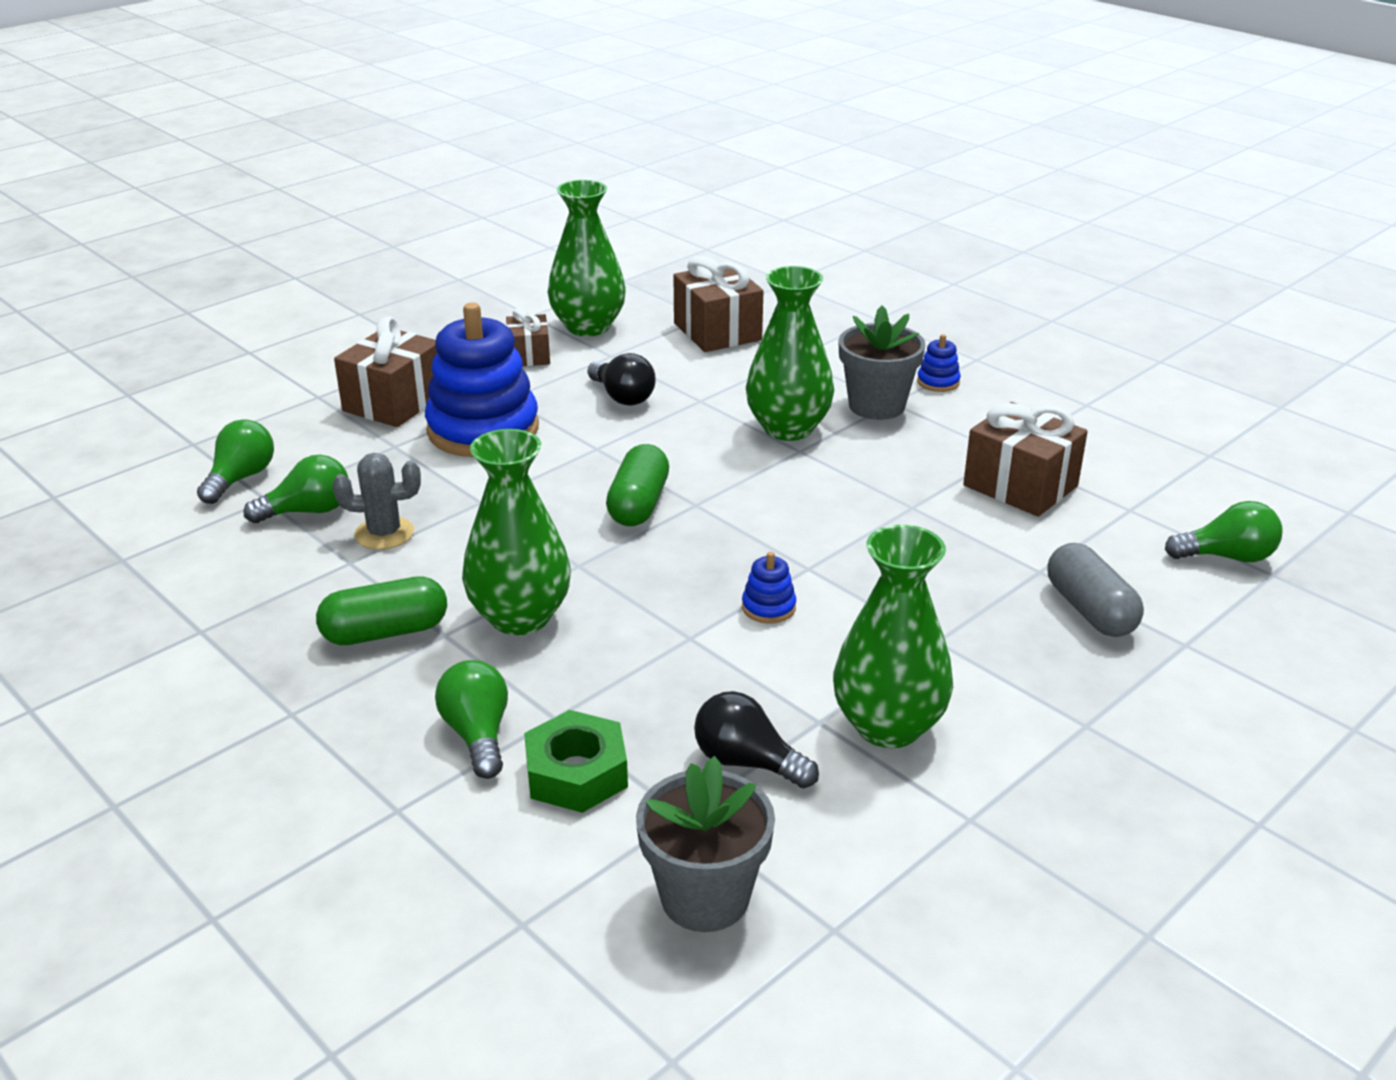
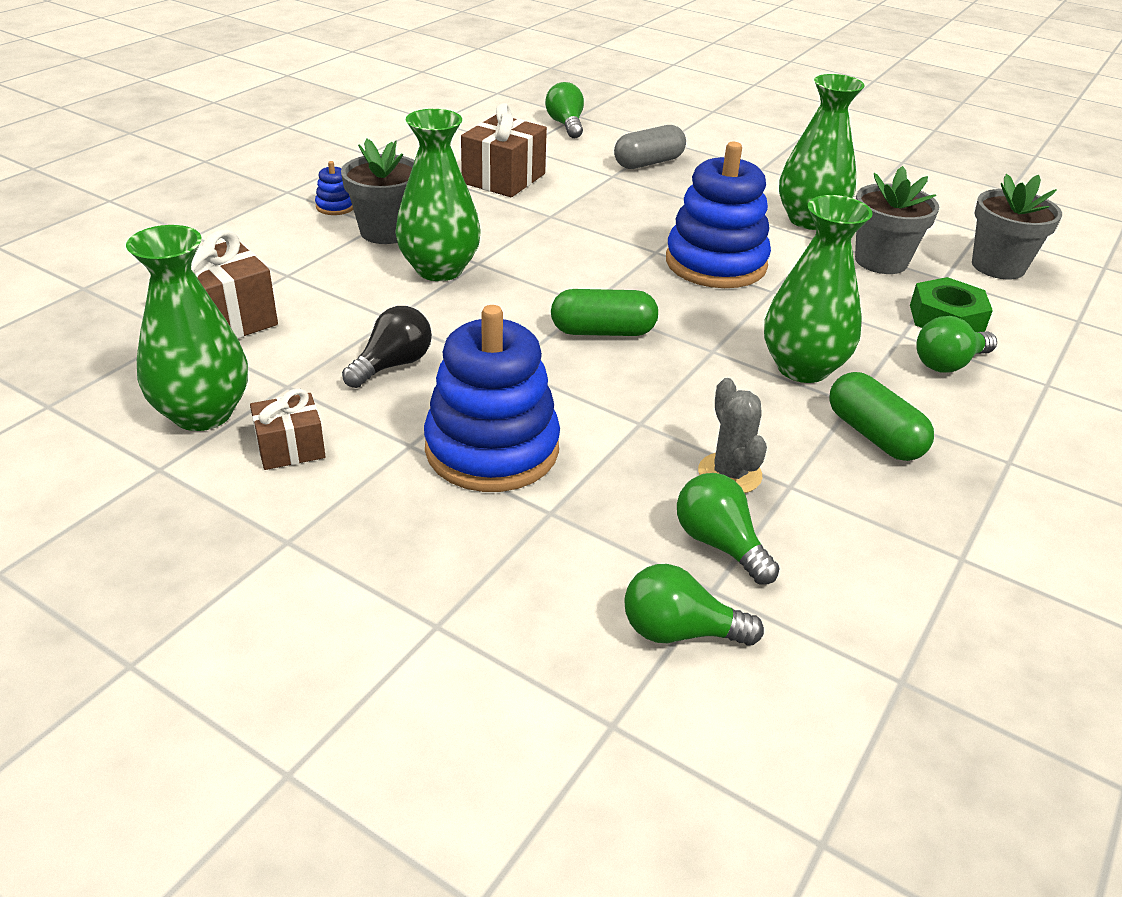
camera: 105 degrees left, 5 degrees up
brown gift [334,316,437,427] -> none
black light bulb [694,691,819,788] -> grey flower pot [855,166,939,274]
blue stacking toy [742,552,796,623] -> blue stacking toy [666,142,771,288], size x2.47

